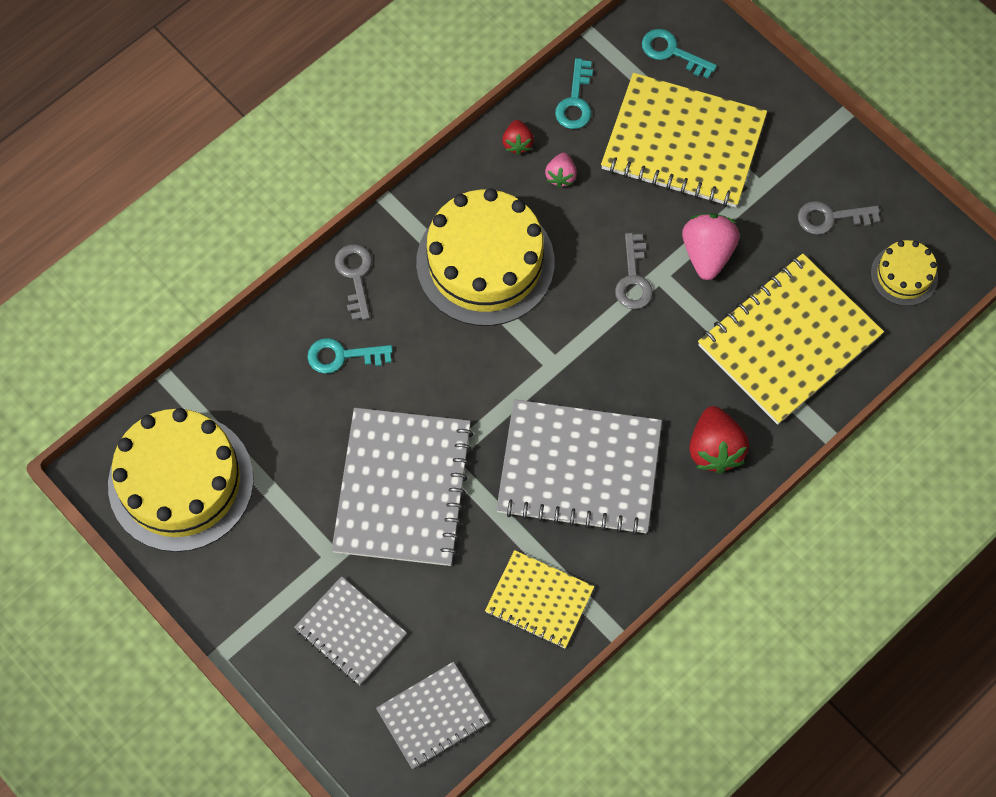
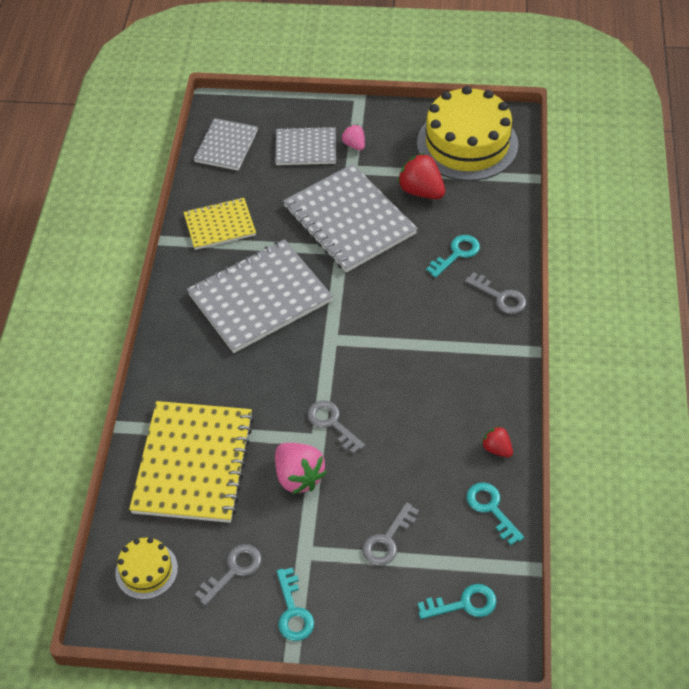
camera: 140 degrees right, 15 degrees down
yellow cake [416,188,554,326] -> none
pink strawberry [545,153,577,188] -> pink strawberry moved to [341,124,365,151]
yellow notebook [601,73,767,208] -> grey key [362,502,419,566]
red strawberry [689,406,749,473] -> red strawberry moved to [397,153,445,199]
none -> turquoise key [277,568,314,641]

